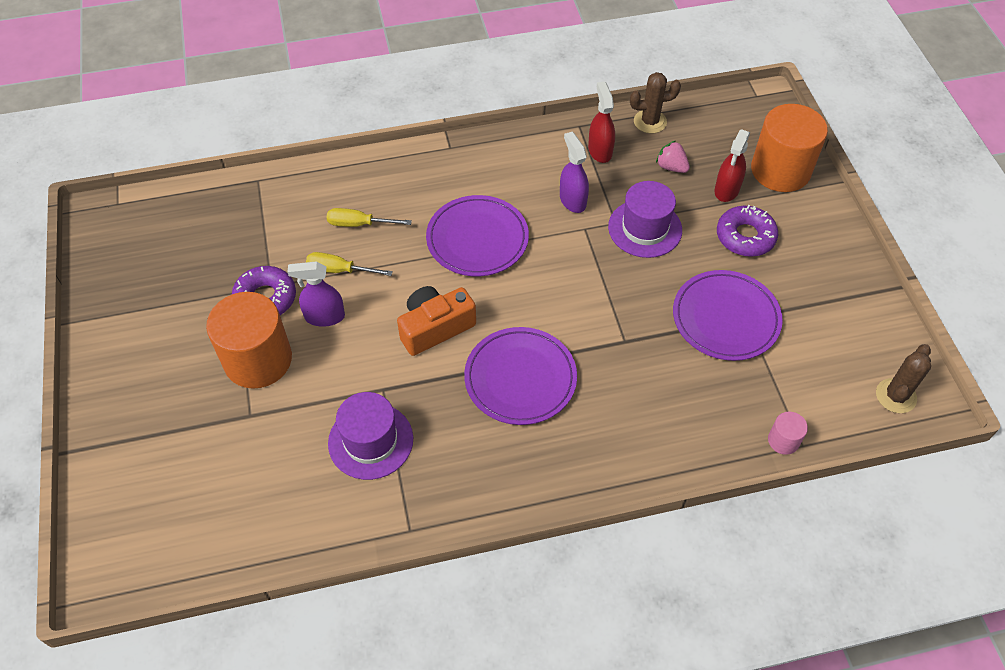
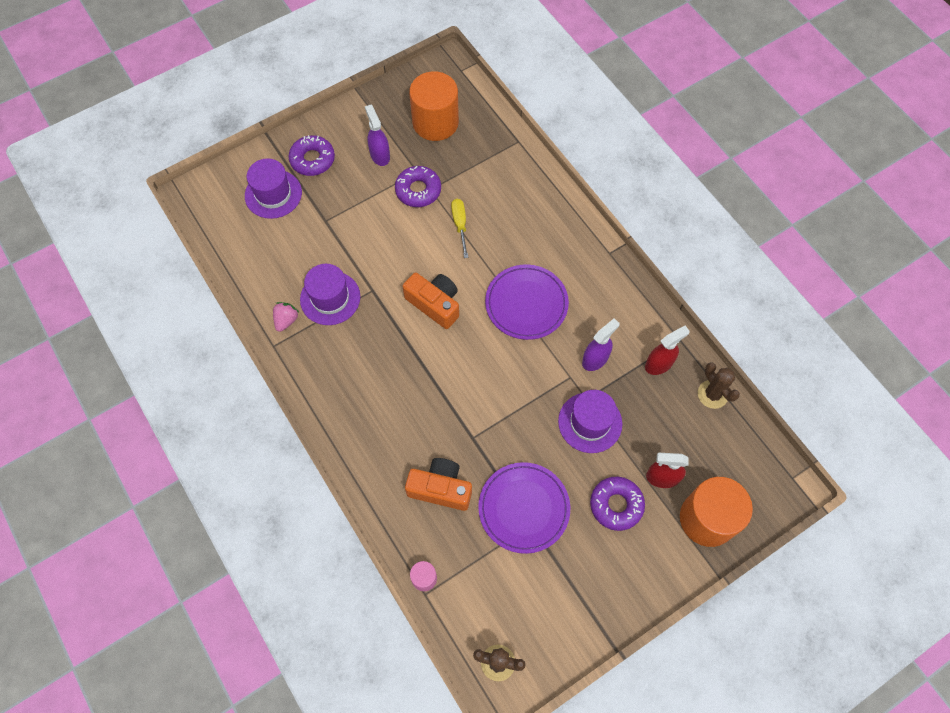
camera: 70 degrees right, 10 degrees up
orange cylinder [206,292,292,389] -> orange cylinder moved to [409,71,459,141]
purple spray bottle [287,261,345,327] -> purple spray bottle moved to [365,105,390,166]
yellow screwdriver [327,208,412,227] -> none
purple plate [464,327,577,425] -> none
pink strawberry [656,141,690,173] -> pink strawberry moved to [273,302,299,332]
none -> purple hat [245,158,302,219]
none -> purple donut [288,135,335,176]
none -> orange camera [405,458,472,511]

